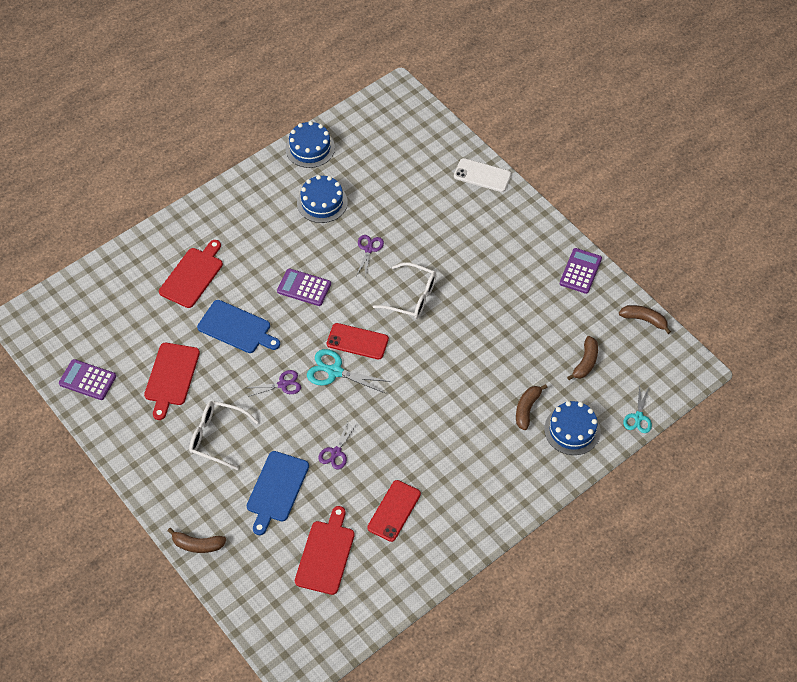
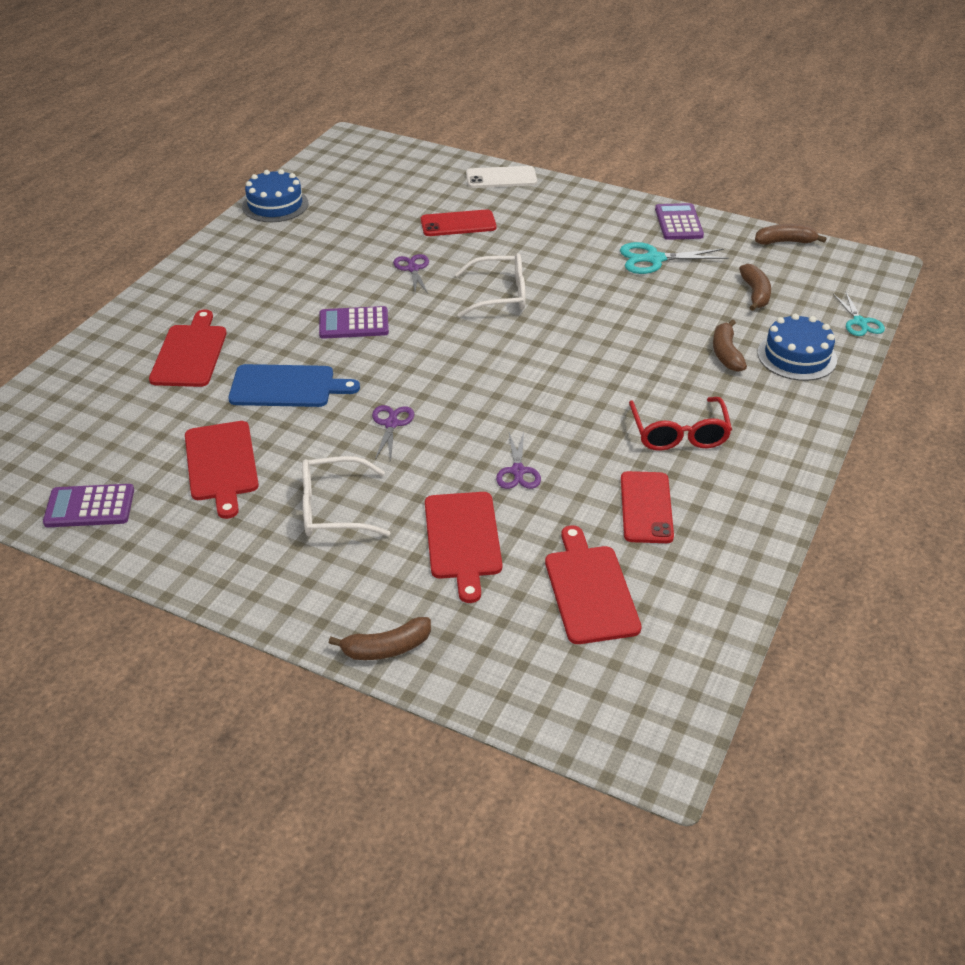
camera: 25 degrees left, 15 degrees down
purple scissors [247,370,301,397] -> purple scissors turned 45 degrees counterclockwise [372,405,414,460]
blue cutting board [247,451,309,535] -> red cutting board [425,492,502,603]
blue cake [297,175,348,223] -> none
turquoise scissors [307,349,391,394] -> turquoise scissors moved to [620,242,729,274]
red phone [327,323,389,359] -> red phone moved to [421,209,497,236]
none -> red glasses [629,397,732,451]

